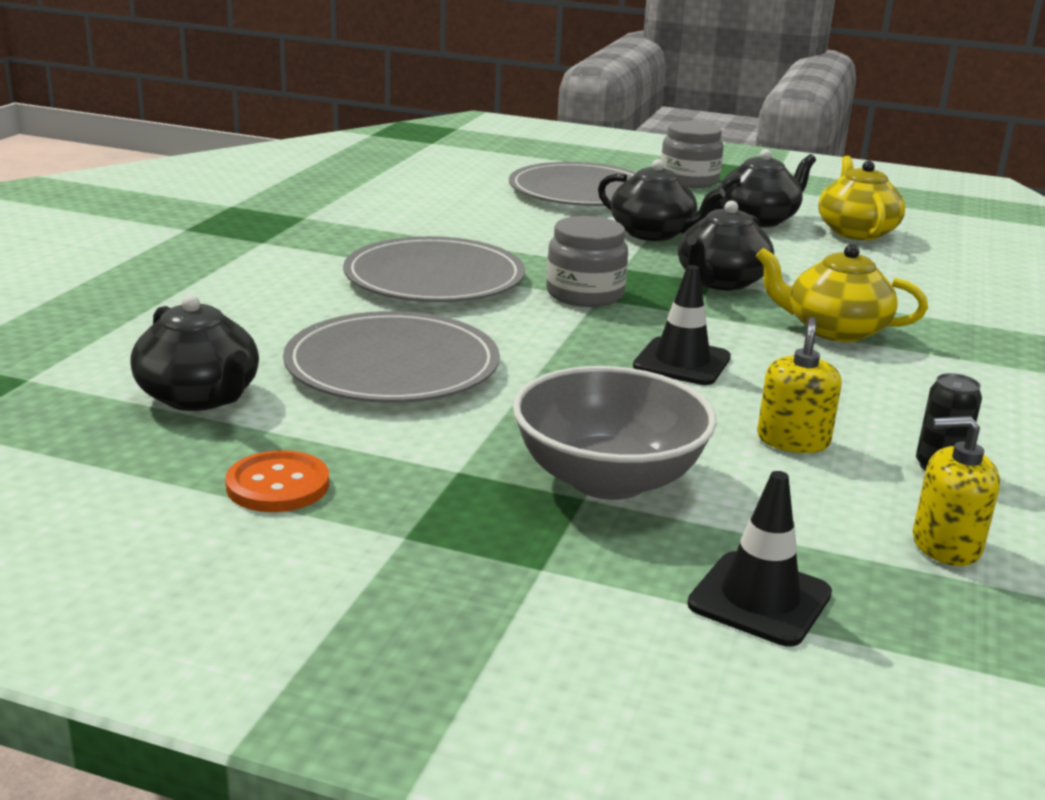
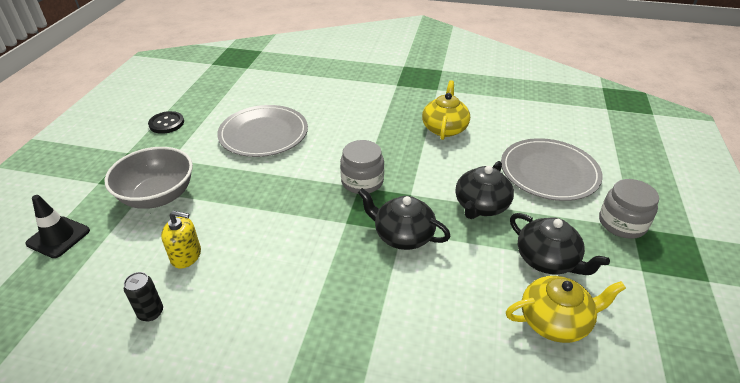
camera: 85 degrees right, 15 degrees up
black teapot [131,295,259,411] -> none
orange button [225,450,329,512] -> black button [148,111,184,134]
grey plate [343,236,525,302] -> none
black traffic cone [633,265,731,385] -> none
yellow teapot [756,244,928,342] -> yellow teapot moved to [422,80,470,140]
yellow soap dispenser [913,416,1000,566] -> none

